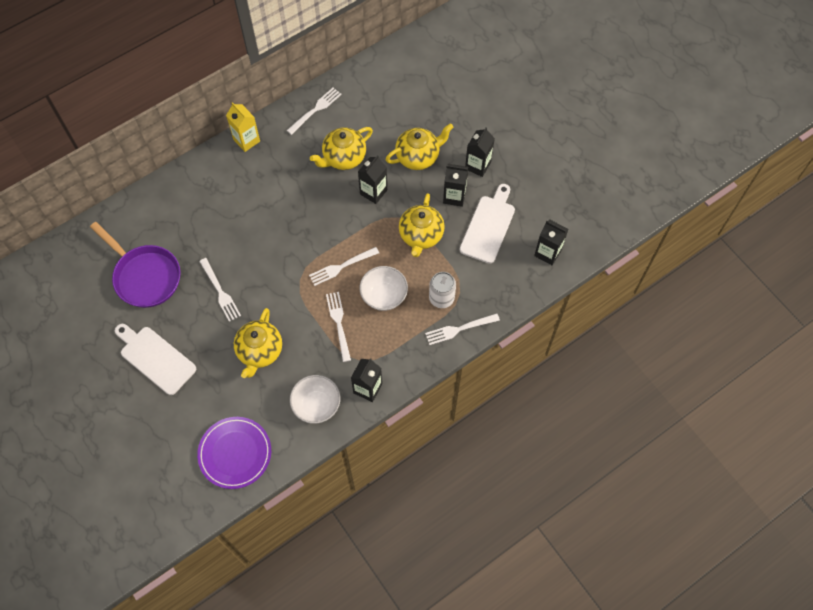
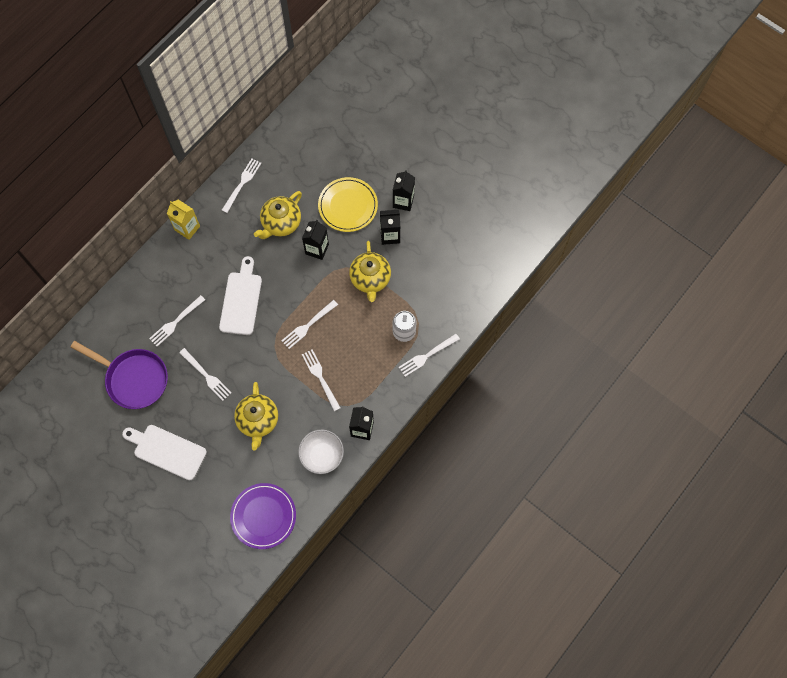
camera: 15 degrees left, 5 degrees up
white bowl [359,266,408,311] -> none
yellow teapot [385,123,453,170] -> yellow plate [318,177,378,232]
white cutting board [460,184,515,264] -> white cutting board moved to [219,256,262,335]
black carton [534,219,569,265] -> none
none -> white fork [149,295,205,347]

